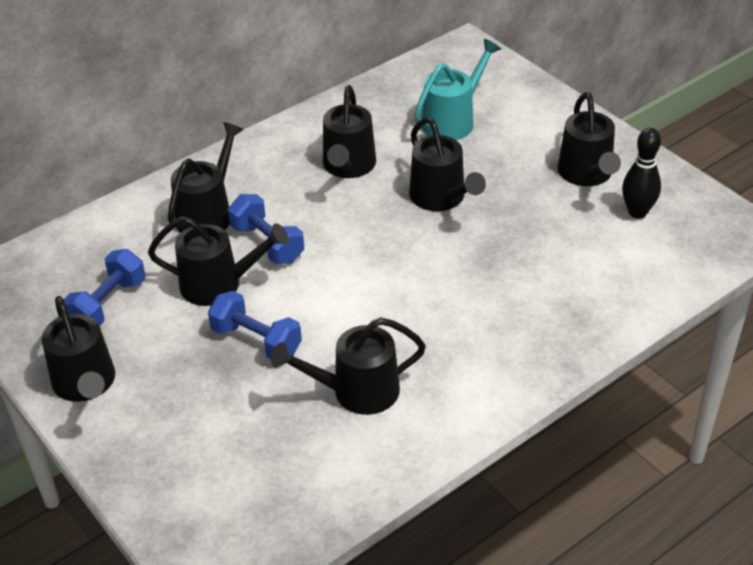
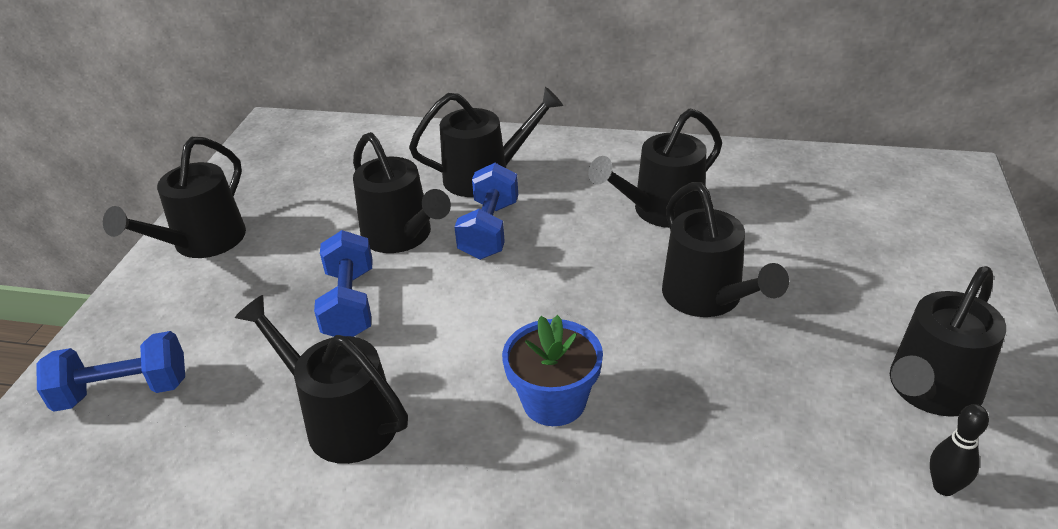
camera: 50 degrees right, 5 degrees down
blue dumbbell [63,249,145,326] -> blue dumbbell moved to [37,331,185,412]
black watering can [409,117,486,211] -> black watering can turned 45 degrees counterclockwise [662,182,789,317]
turquoise watering can [414,39,501,140] -> none
black bowling pin [622,128,661,219] -> black bowling pin [930,404,989,496], size x0.65
none -> blue flower pot [502,315,603,426]

